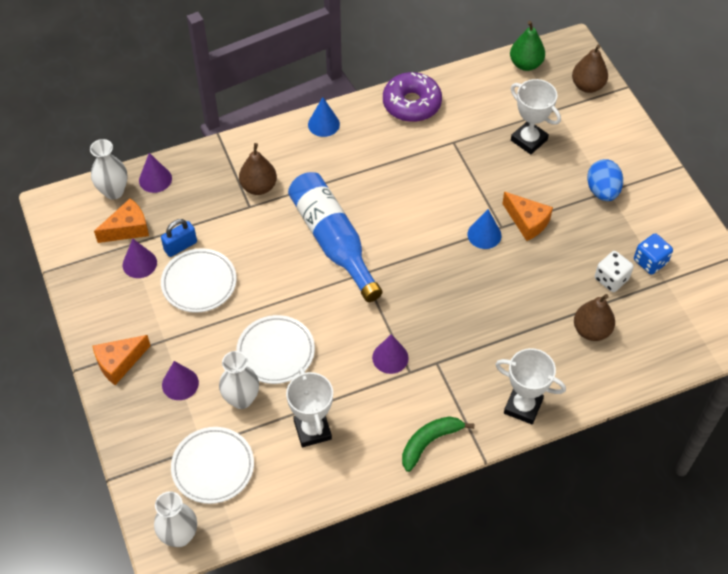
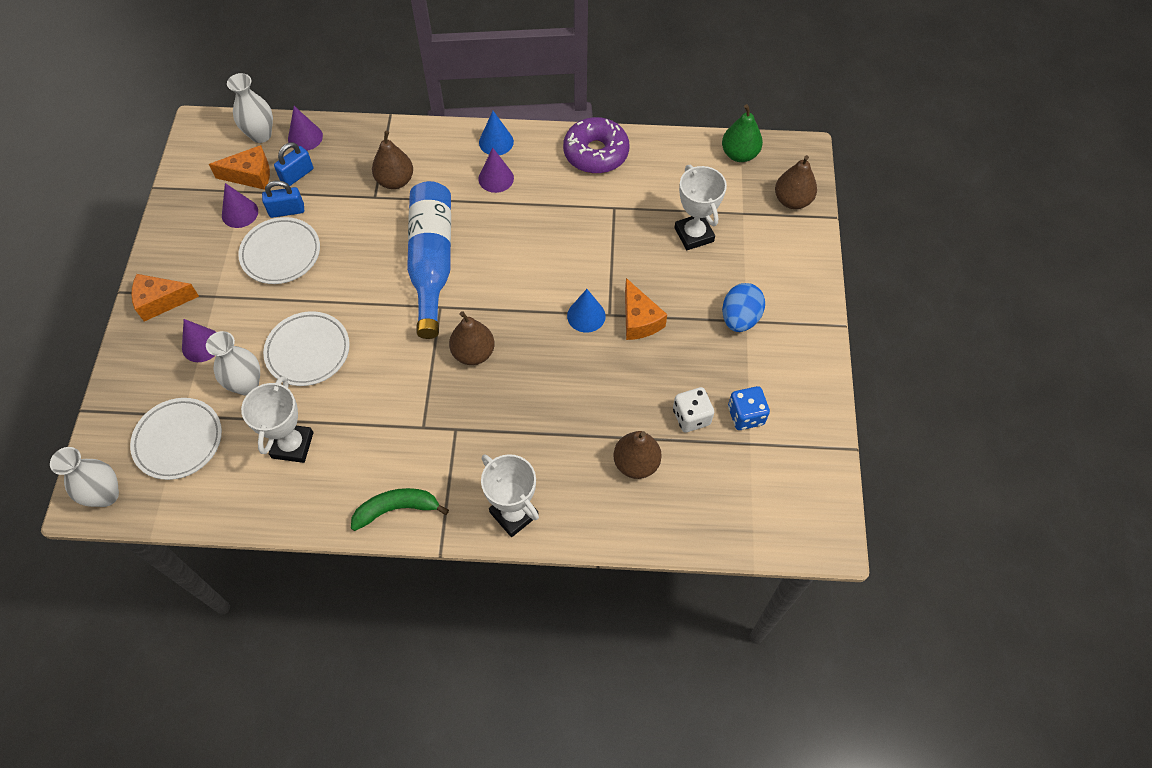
camera: 25 degrees right, 5 degrees up
purple cone [372,334,409,374] -> purple cone moved to [478,148,514,193]
none -> blue padlock [274,142,313,186]
none -> brown pear [449,311,495,365]

